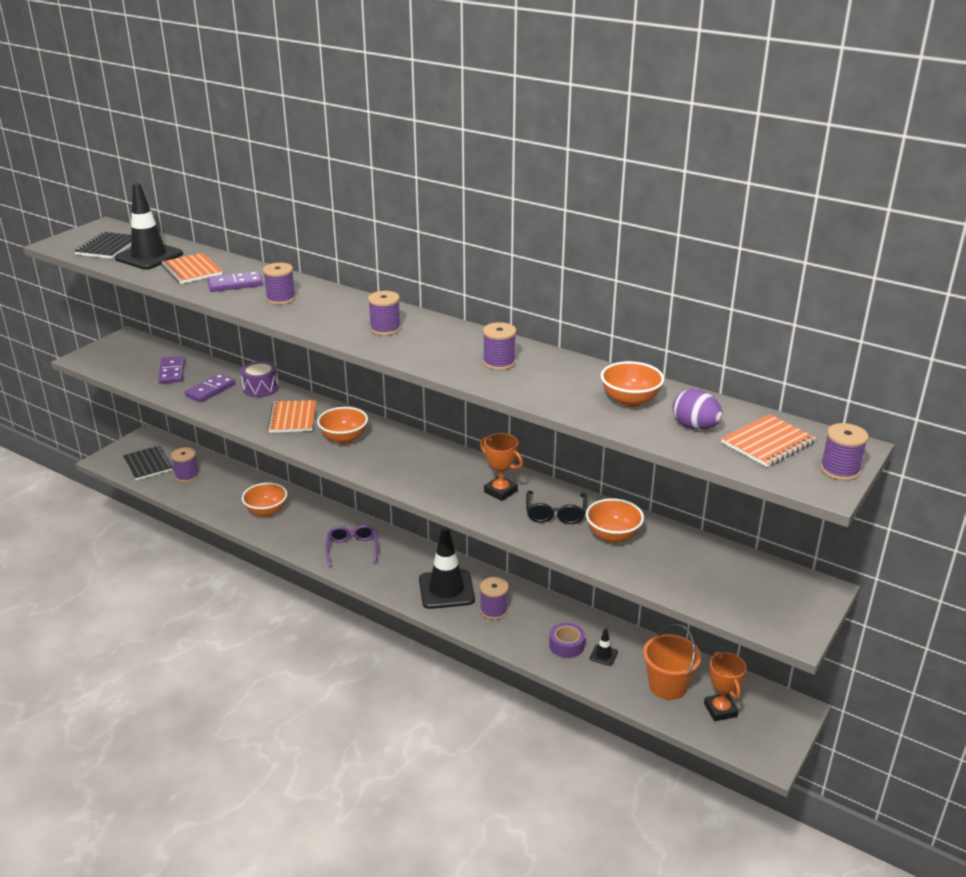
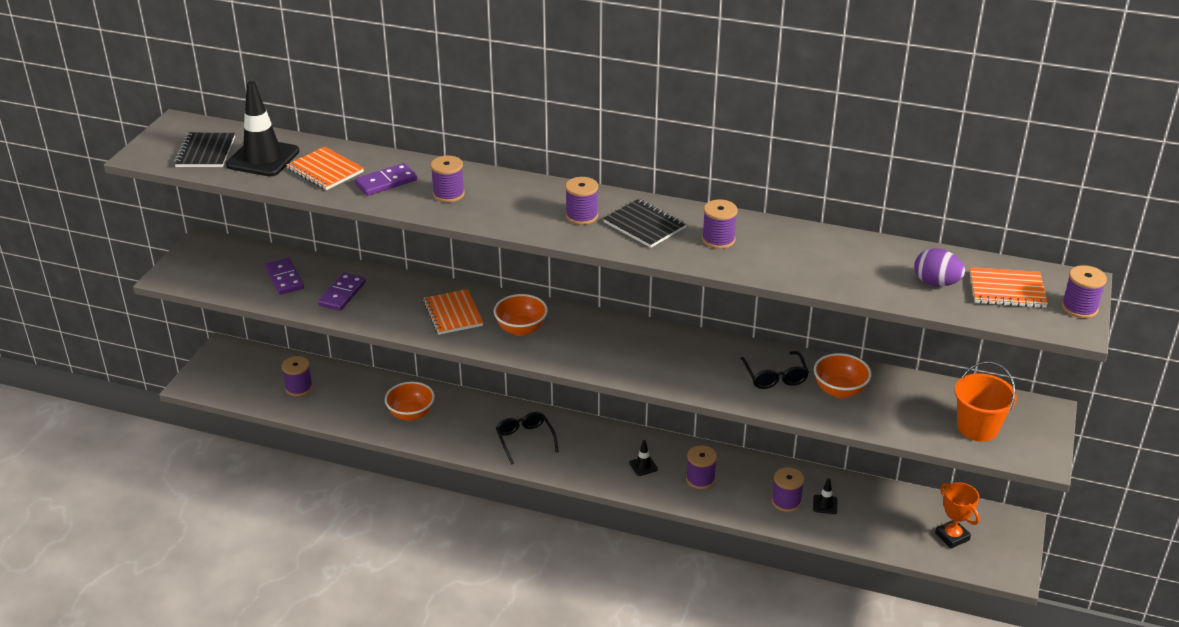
camera: 15 degrees left, 5 degrees up
black notebook [123,446,173,480] -> black notebook moved to [603,199,686,248]
purple drum [241,361,279,397] -> none
purple glasses [326,525,378,567] -> black glasses [496,412,559,464]
black traffic cone [419,526,475,609] -> black traffic cone [629,440,658,476], size x0.42
orange trophy [480,433,523,501] -> none
purple tape [549,623,585,658] -> purple spool [772,467,804,512]
orange bowl [601,361,664,407] -> none
orange bucket [643,624,701,700] -> orange bucket moved to [955,361,1017,442]
orange notebook [721,414,816,467] -> orange notebook turned 60 degrees clockwise [969,267,1048,308]

